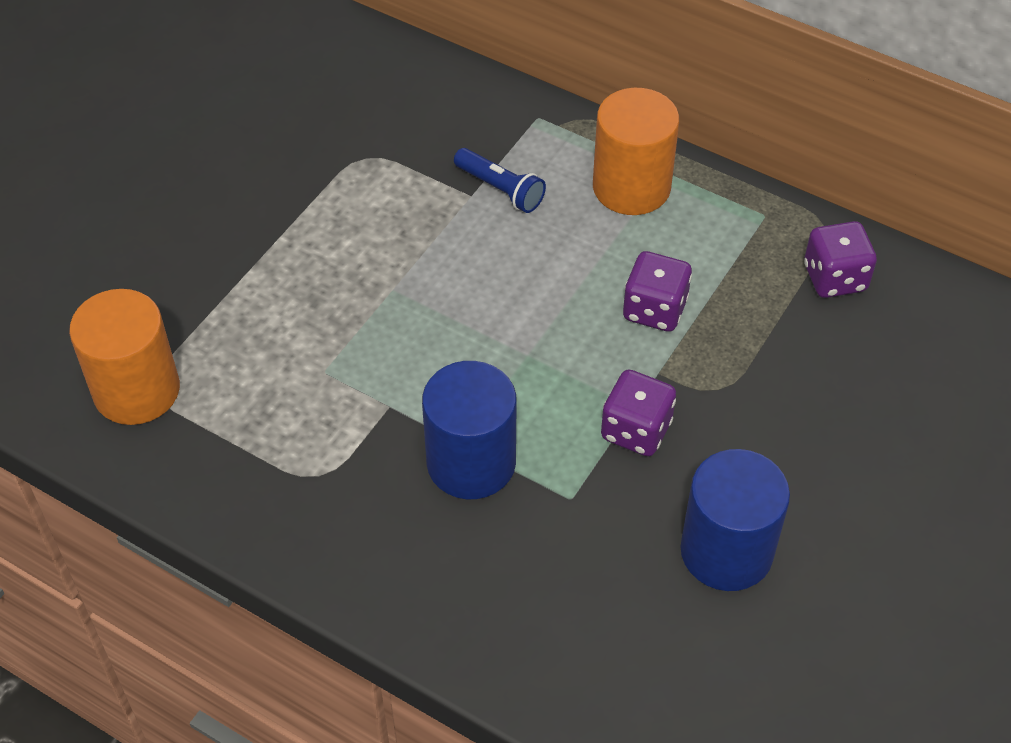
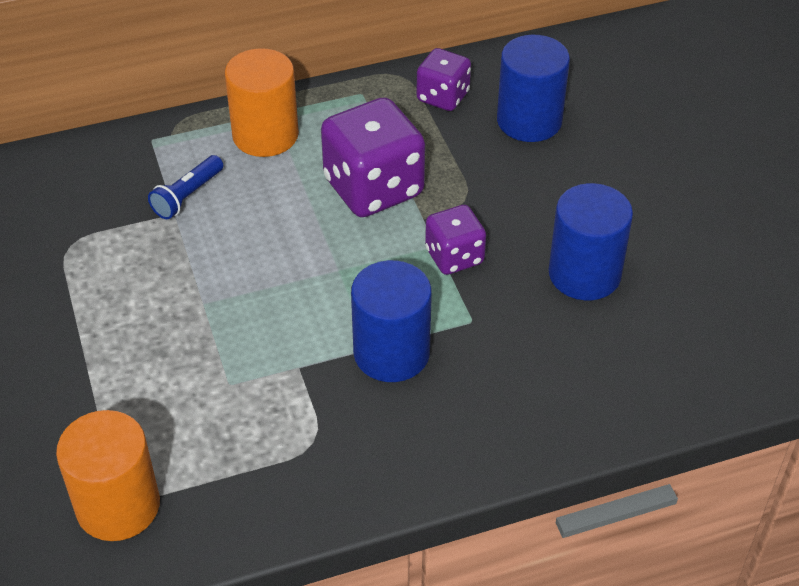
camera: 50 degrees left, 5 degrees down
blue flashlight [454,148,546,213] -> blue flashlight turned 135 degrees clockwise [148,155,223,219]
purple dice [623,251,692,332] -> purple dice [321,97,425,217], size x1.75
none -> blue cylinder [497,35,570,142]

